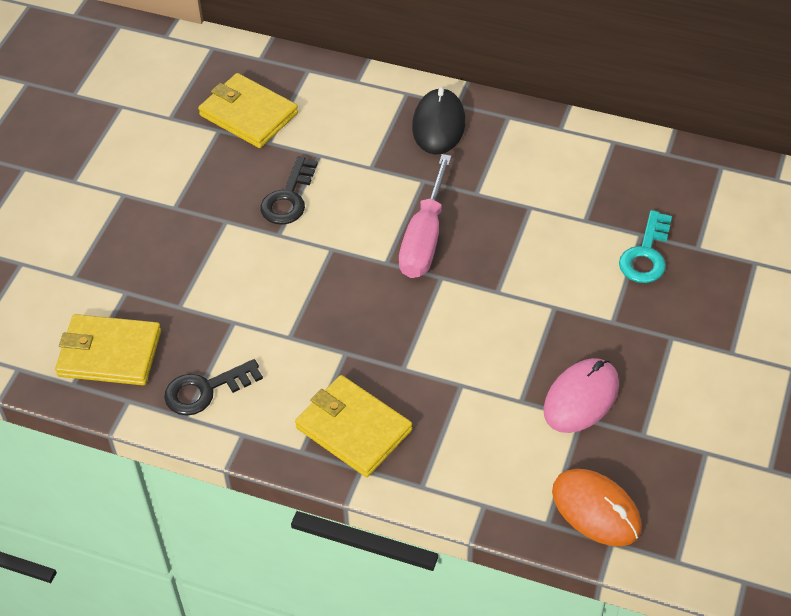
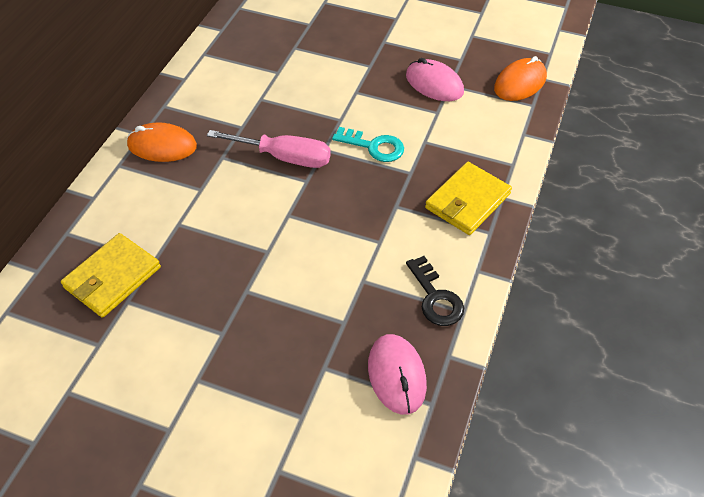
camera: 90 degrees left, 0 degrees up
yellow wallet [55,314,161,385] -> pink mouse [368,334,427,415]
black key [260,156,318,225] -> none
black mouse [412,87,465,155] -> orange mouse [127,122,197,162]
turquoise key [619,210,672,283] -> turquoise key moved to [332,127,404,162]

